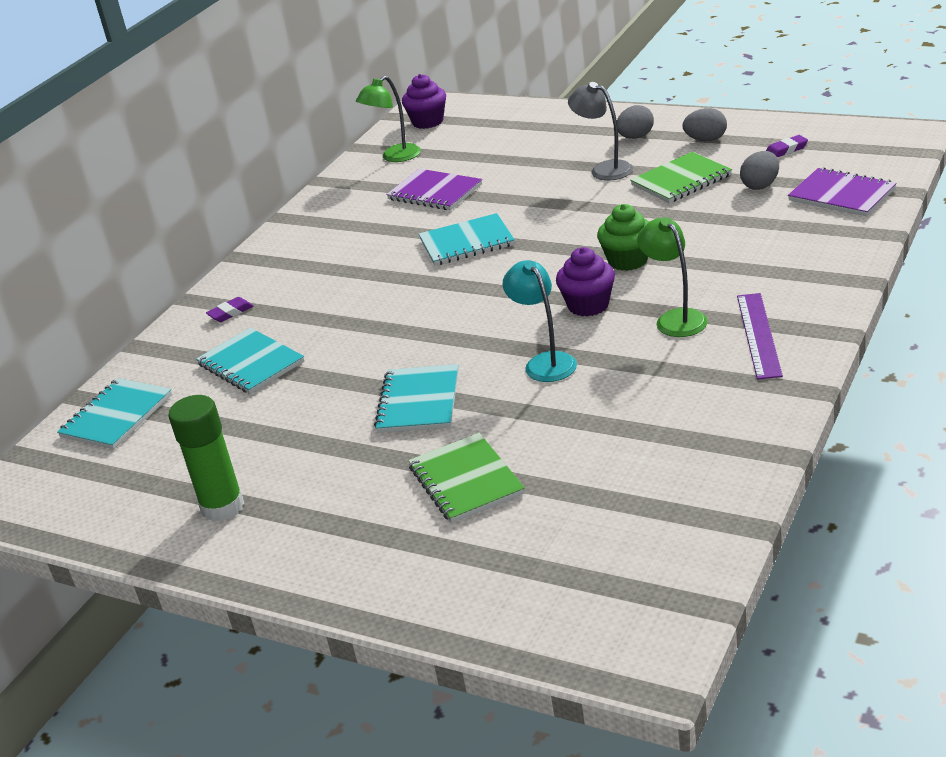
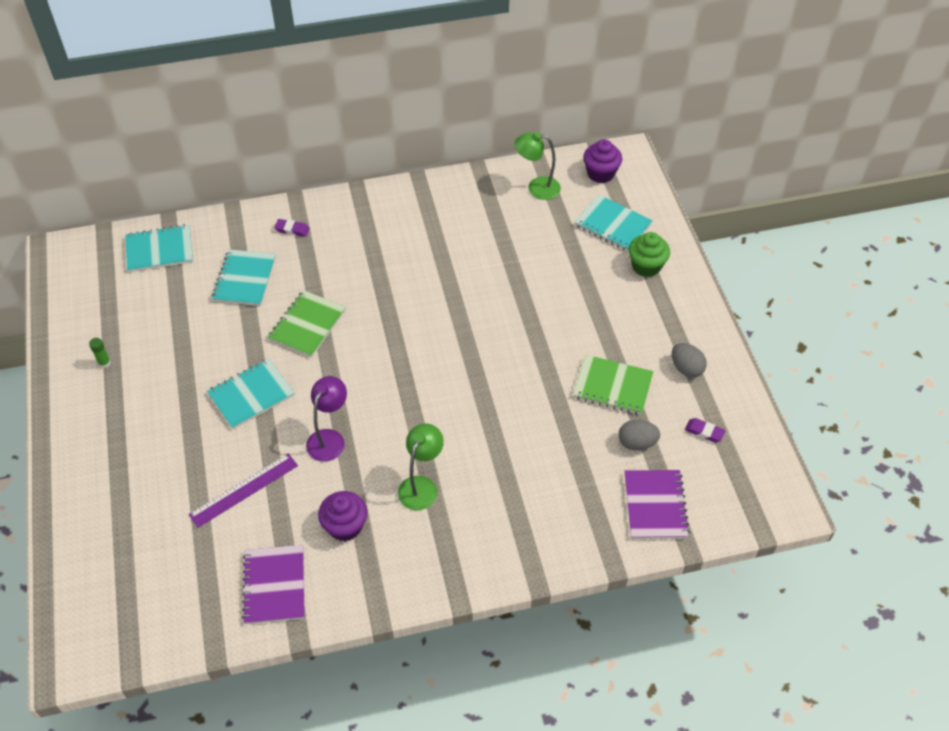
camera: 45 degrees right, 20 degrees up
green glue stick [168,395,245,522] -> green glue stick [89,338,111,368], size x0.43
purple notebook [386,169,482,210] -> purple notebook moved to [242,545,305,624]
green notebook [408,433,525,523] -> green notebook moved to [268,290,346,357]
turquoise notebook [419,213,515,266] -> turquoise notebook moved to [574,195,653,252]
turquoise lamp [503,260,577,382] -> purple lamp [306,376,347,462]
purple cupcake [556,247,615,317] -> purple cupcake moved to [318,491,367,541]
grey lamp [568,82,633,180] -> none
green cupcake [597,204,649,271] -> green cupcake moved to [628,232,670,277]
grey egg [617,105,654,139] -> none
purple ruler [737,293,783,380] -> purple ruler moved to [189,453,298,528]

